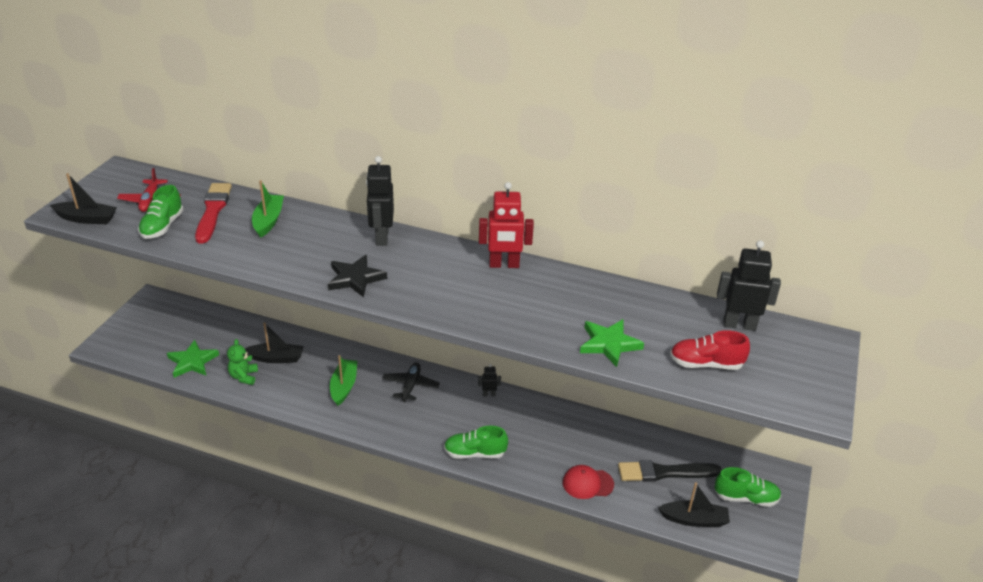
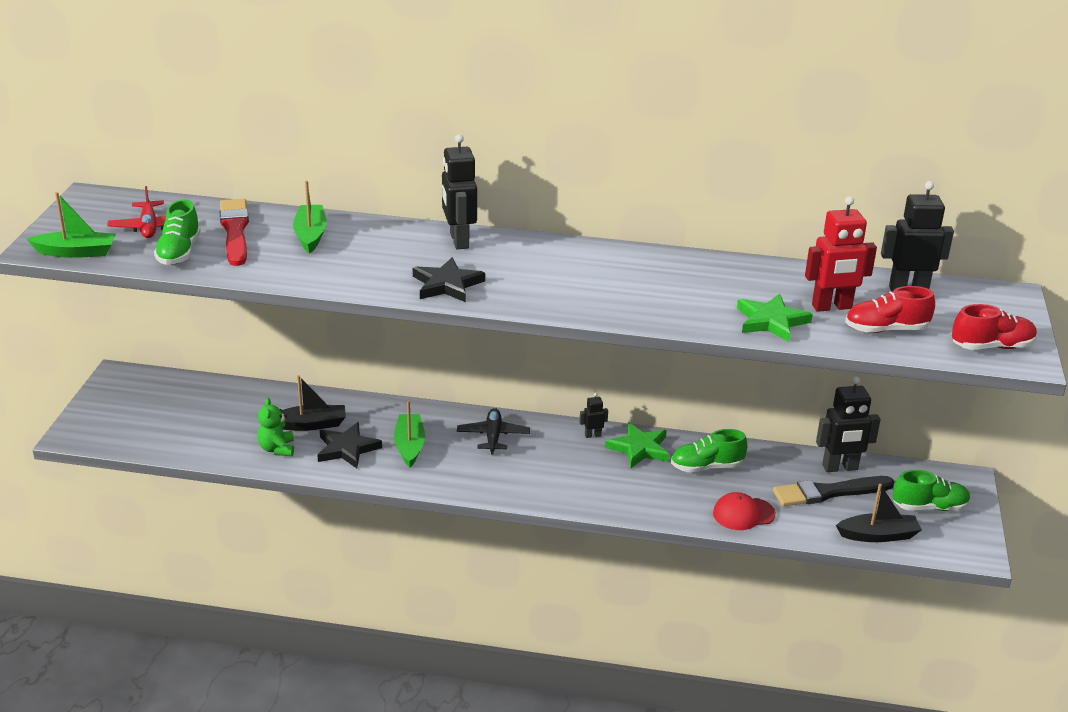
camera: 10 degrees left, 5 degrees down
black boat [50,173,117,224] -> green boat [27,192,116,258]
green star [167,340,219,378] -> green star moved to [605,422,670,468]
green shoe [444,426,508,459] -> green shoe moved to [671,429,747,473]
red robot [479,182,534,268] -> red robot moved to [805,196,877,312]
none -> black star [317,422,382,468]
none -> black robot [816,376,880,472]
none -> red shoe [952,304,1037,350]

